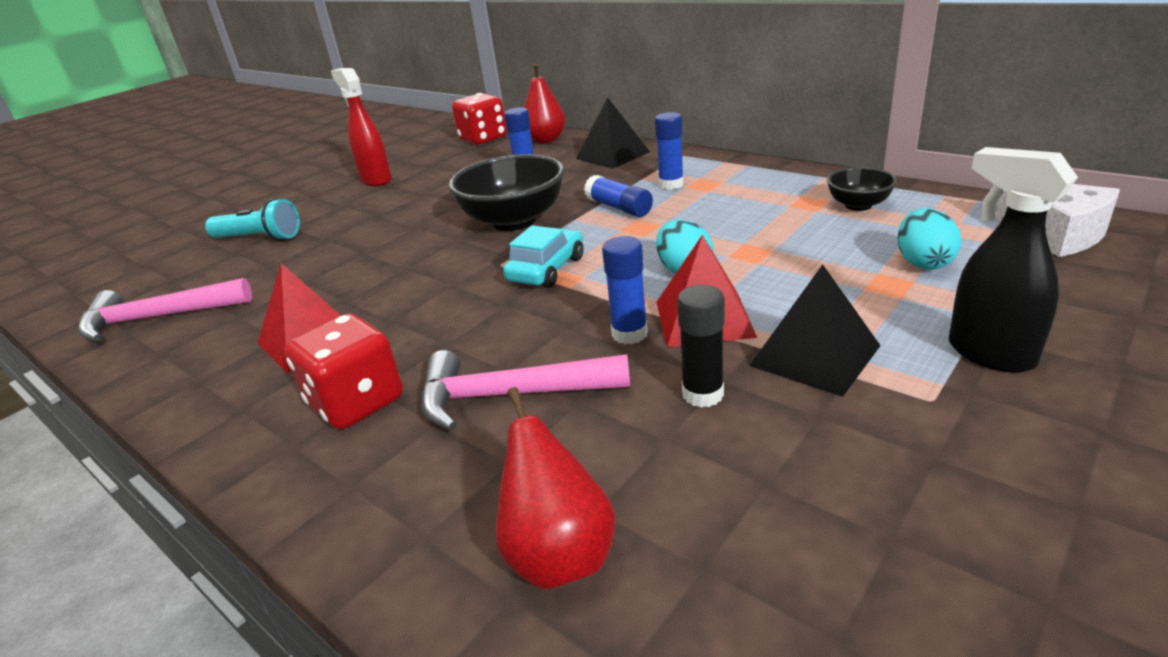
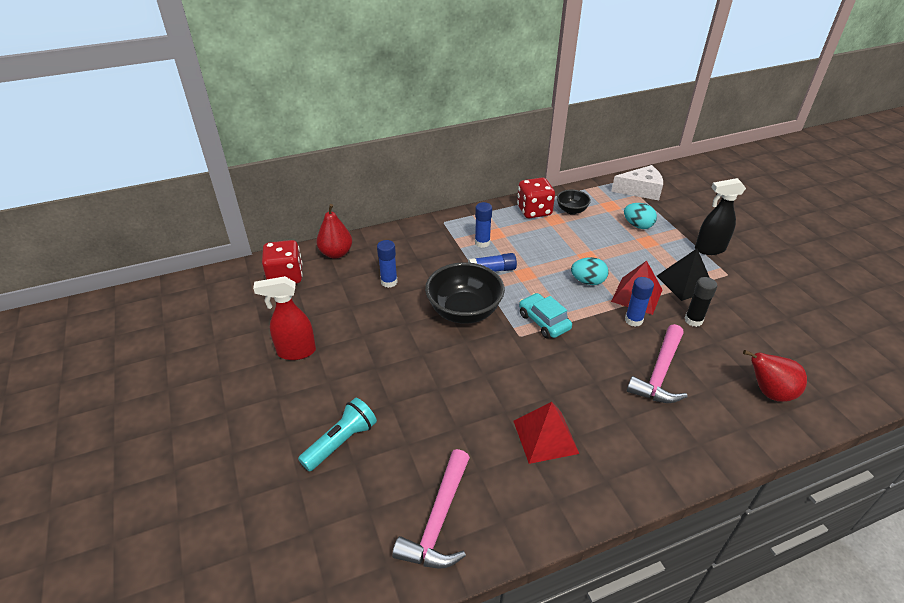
camera: 65 degrees left, 10 degrees up
red dice [285,313,403,429] -> red dice moved to [517,177,555,218]
black pyramid [576,98,650,169] -> none

